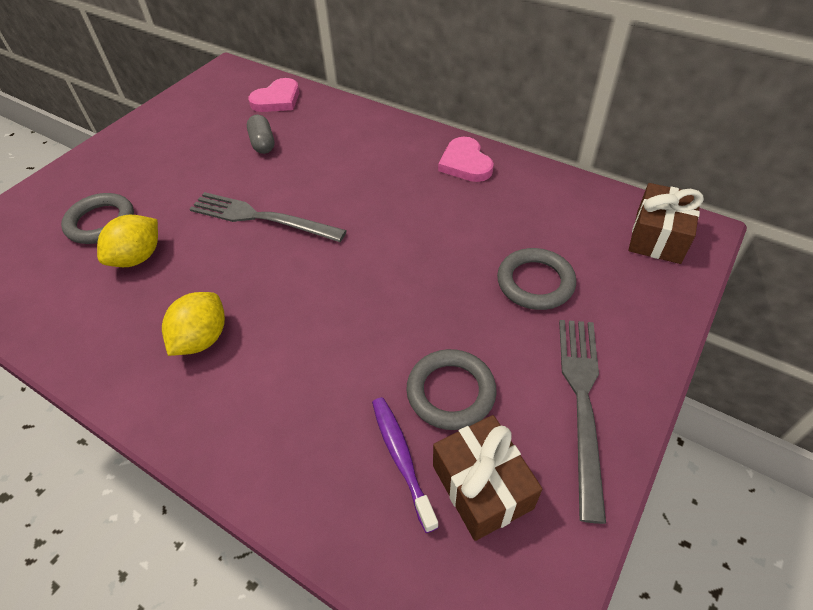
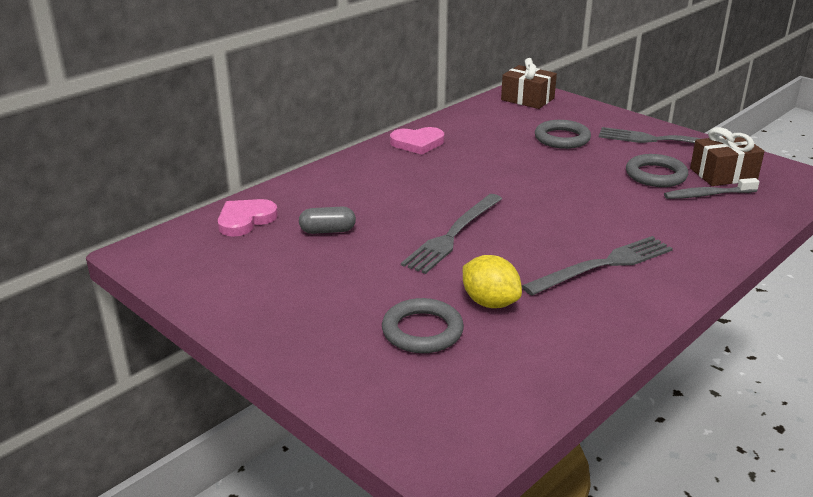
camera: 80 degrees left, 20 degrees down
yellow lemon [162,292,225,356] -> grey fork [522,236,673,295]
pink heart [248,78,299,112] -> pink heart turned 105 degrees counterclockwise [218,199,278,237]
purple toothbrush [372,397,439,533] -> grey toothbrush [664,178,760,199]

